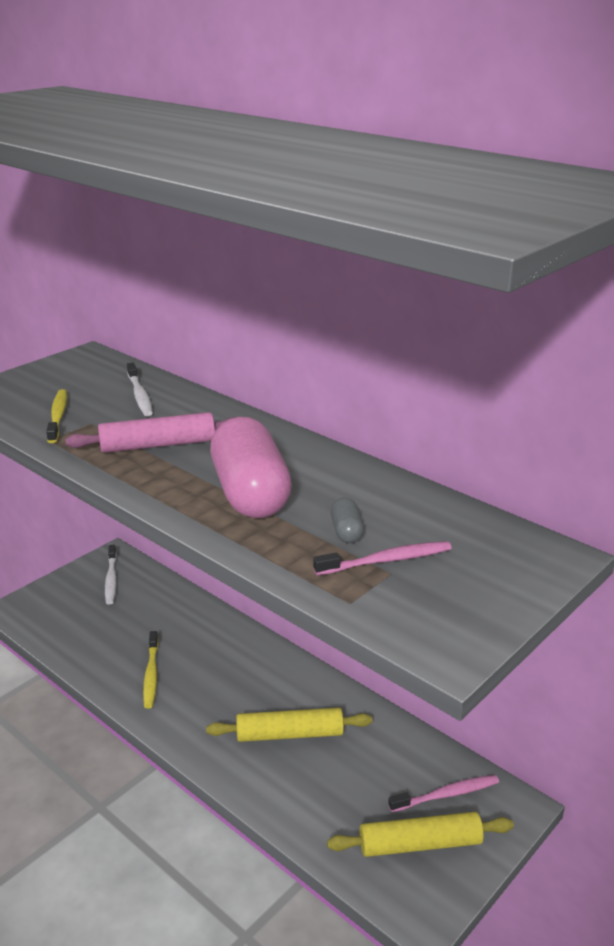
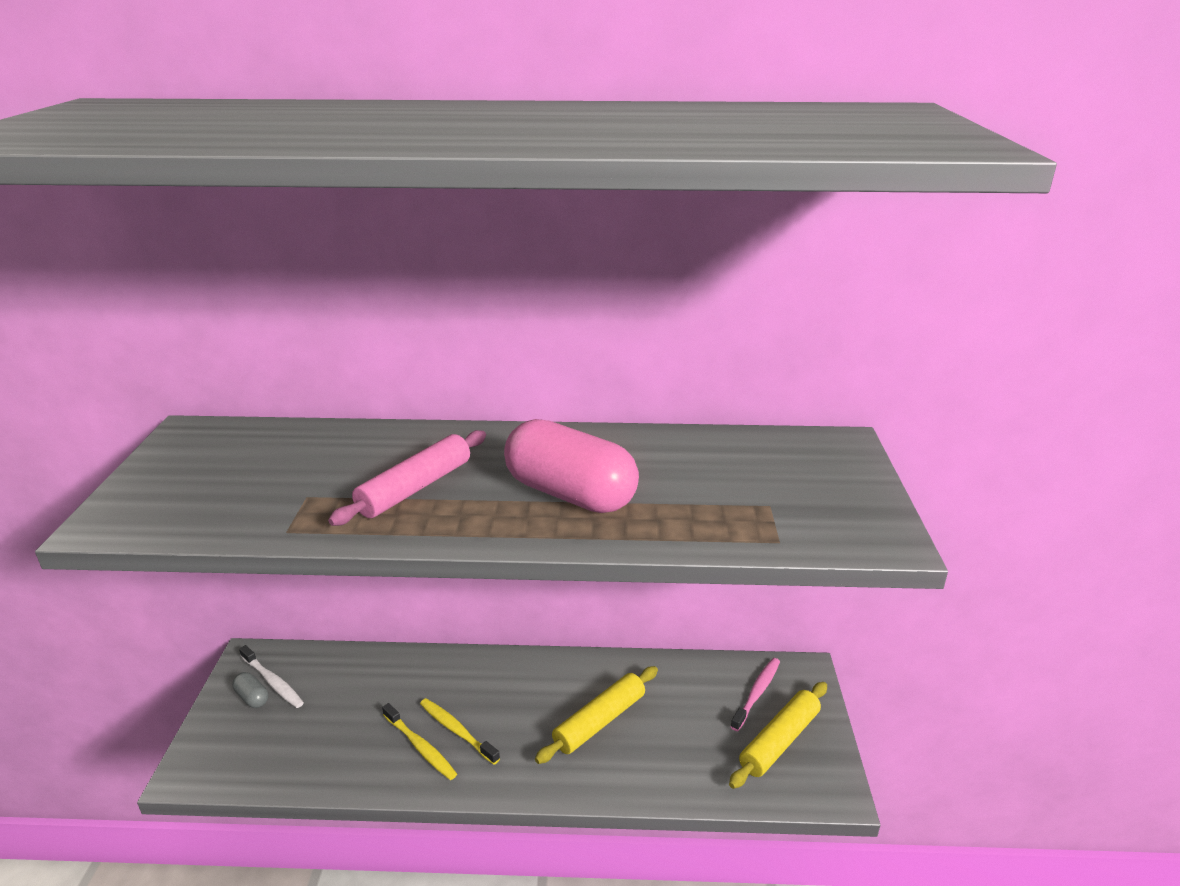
camera: 40 degrees left, 0 degrees up
yellow toothbrush [46,389,67,443] -> yellow toothbrush moved to [420,698,500,765]
white toothbrush [127,363,153,416] -> none
pink toothbrush [313,541,452,575] -> none
grey capsule [331,498,364,543] -> grey capsule moved to [232,672,268,708]

